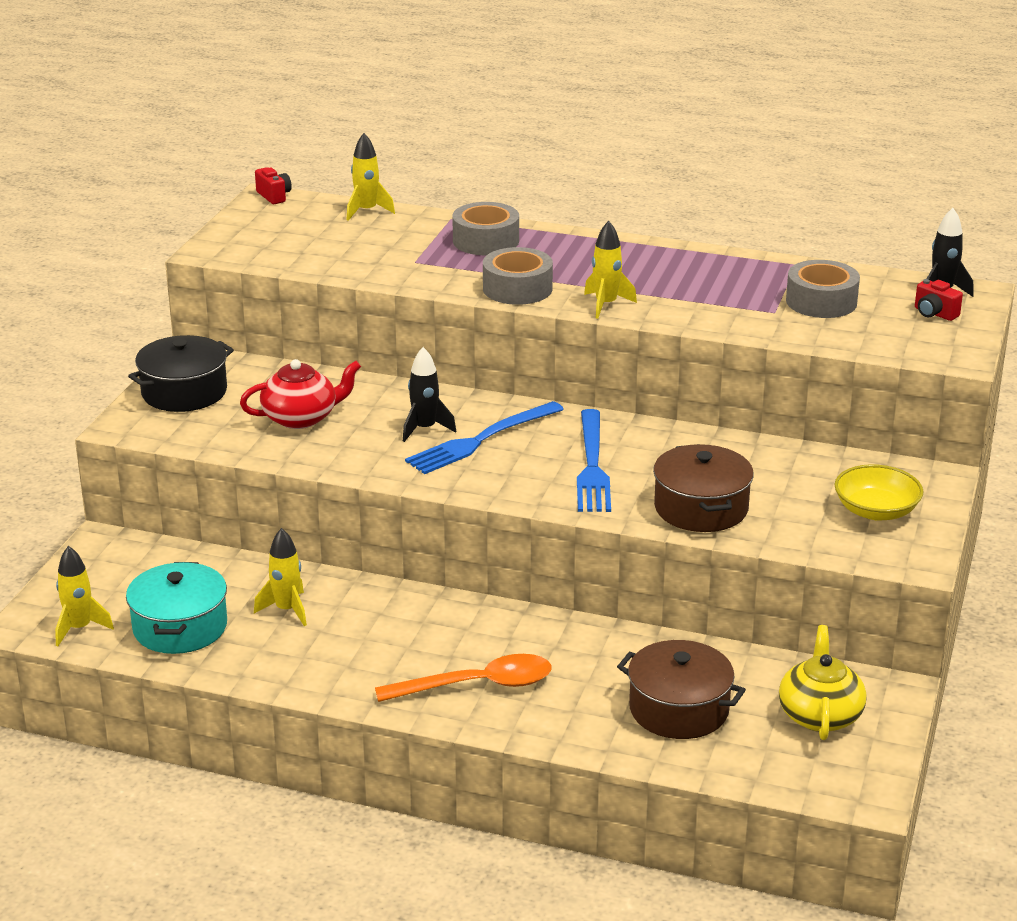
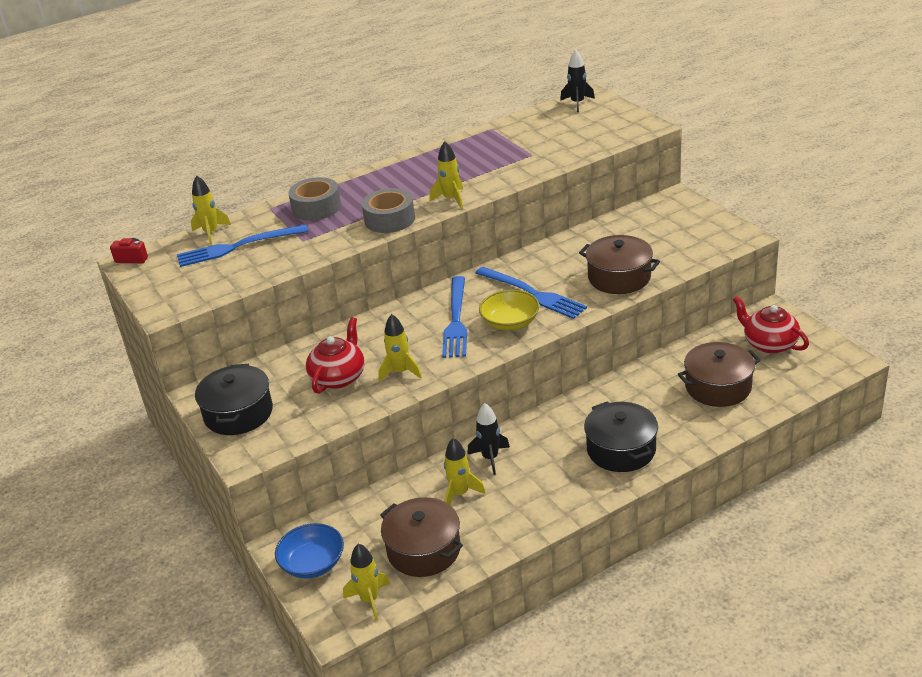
camera: 45 degrees left, 5 degrees up
turquoise pot [126,562,227,654] -> brown pot [380,497,463,577]
orange spoon [375,654,552,702] -> black pot [584,401,658,472]
black rocket [403,347,456,442] -> black rocket moved to [467,403,510,475]
yellow teapot [779,625,867,740] -> red teapot [733,296,809,354]
grey tape [786,260,860,318] -> none
yellow bowl [834,464,924,521] -> yellow bowl moved to [479,290,540,330]
red camera [915,279,963,321] -> none
none -> blue fork [177,224,308,267]
none -> blue bowl [275,523,344,578]
none -> yellow rocket [379,314,422,382]

